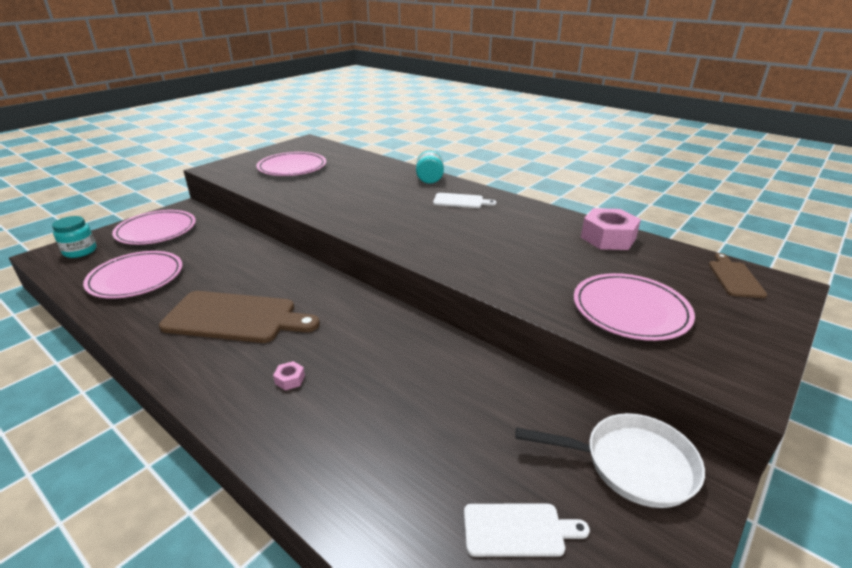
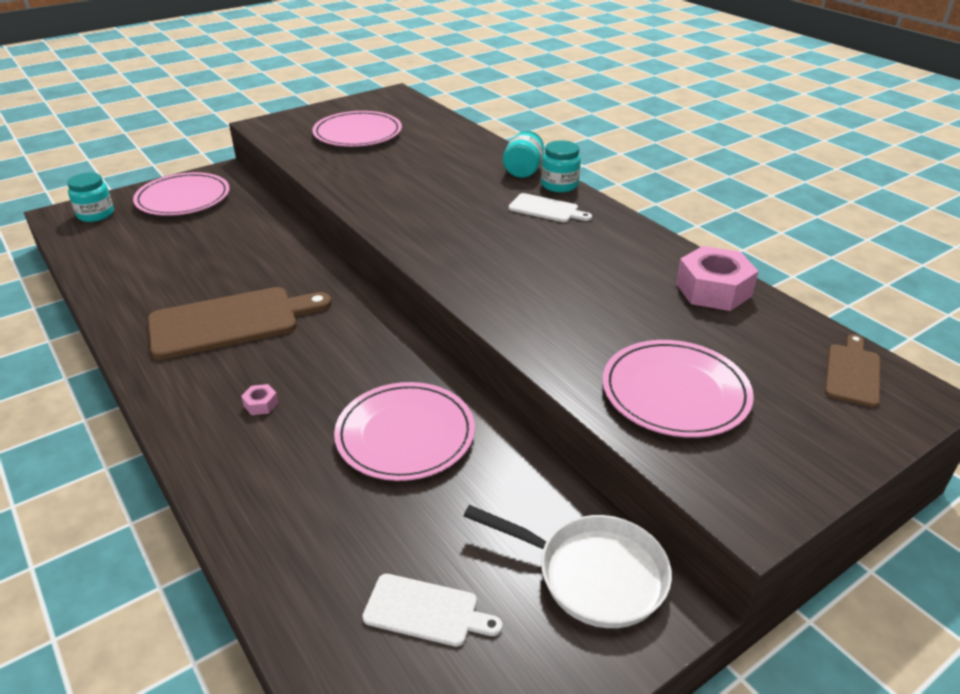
camera: 15 degrees right, 5 degrees up
pink plate [83,251,183,298] -> pink plate moved to [334,382,475,481]
brown cutting board [159,291,320,343] -> brown cutting board turned 45 degrees counterclockwise [148,287,332,360]
none -> turquoise jar [541,140,581,193]

